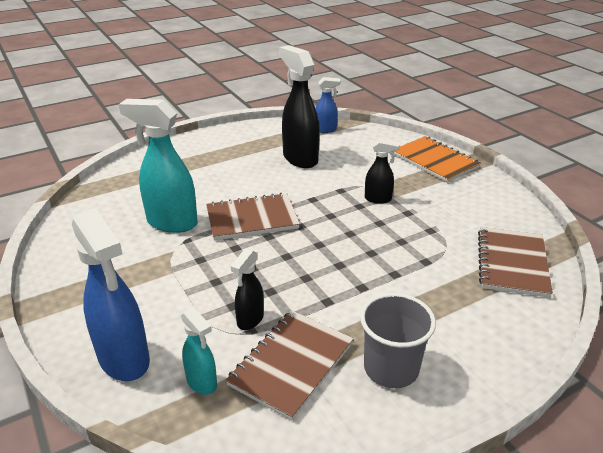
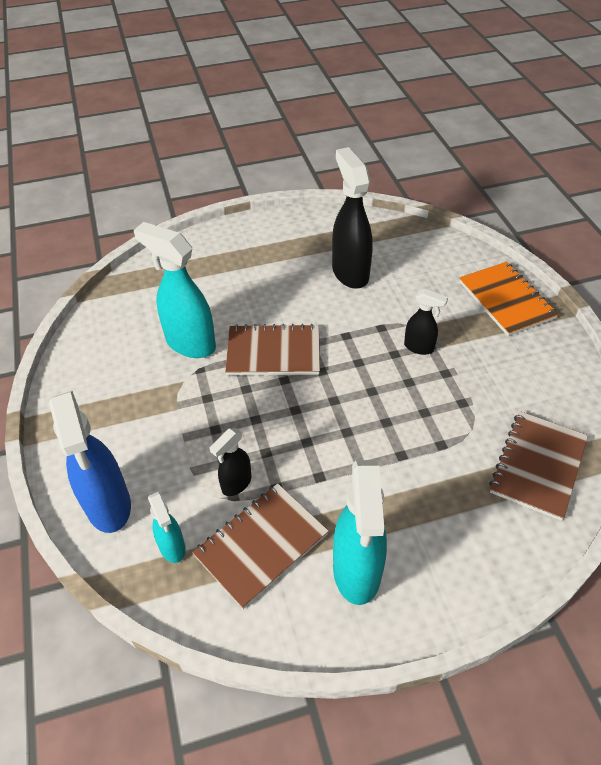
camera: 15 degrees right, 15 degrees up
blue spray bottle [315,77,341,133] -> none
grey cup [360,293,436,388] -> turquoise spray bottle [333,460,387,605]

